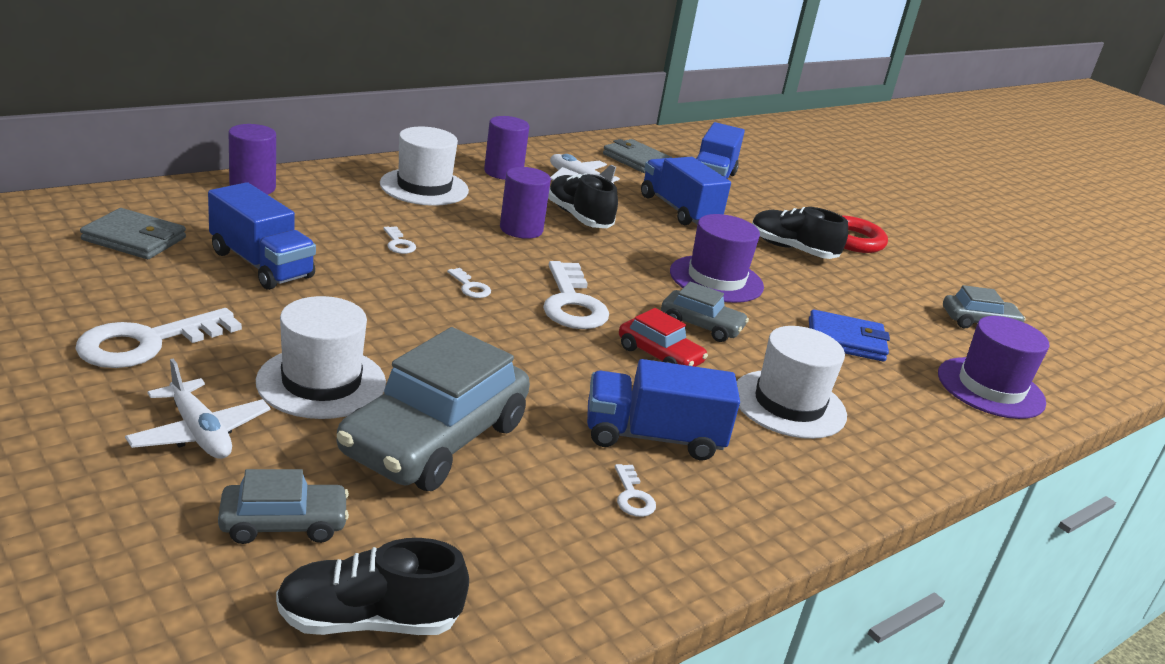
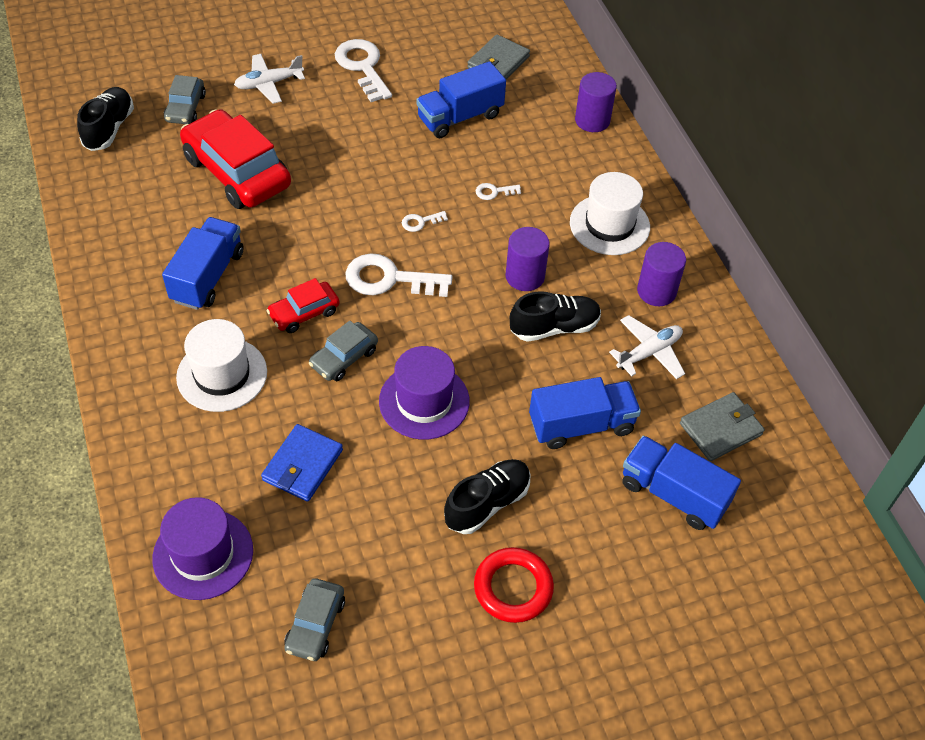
camera: 110 degrees right, 25 degrees up
white hat [256,296,386,419] -> none
grey car [337,327,530,491] -> red car [180,109,291,209]
white key [615,464,656,517] -> none

